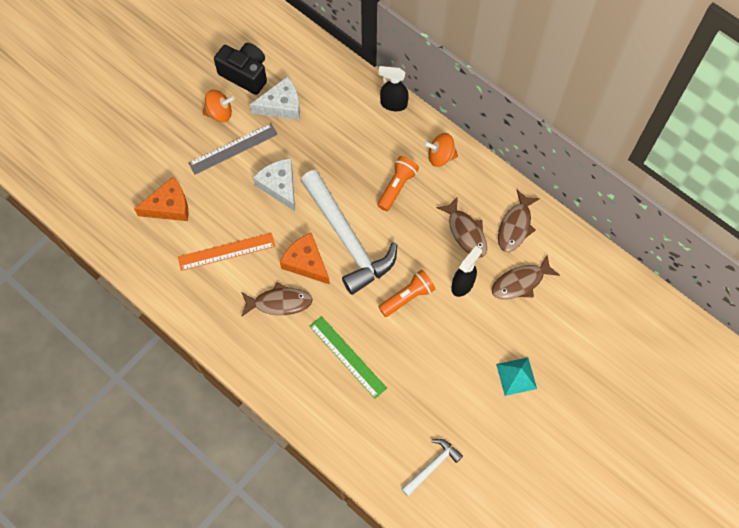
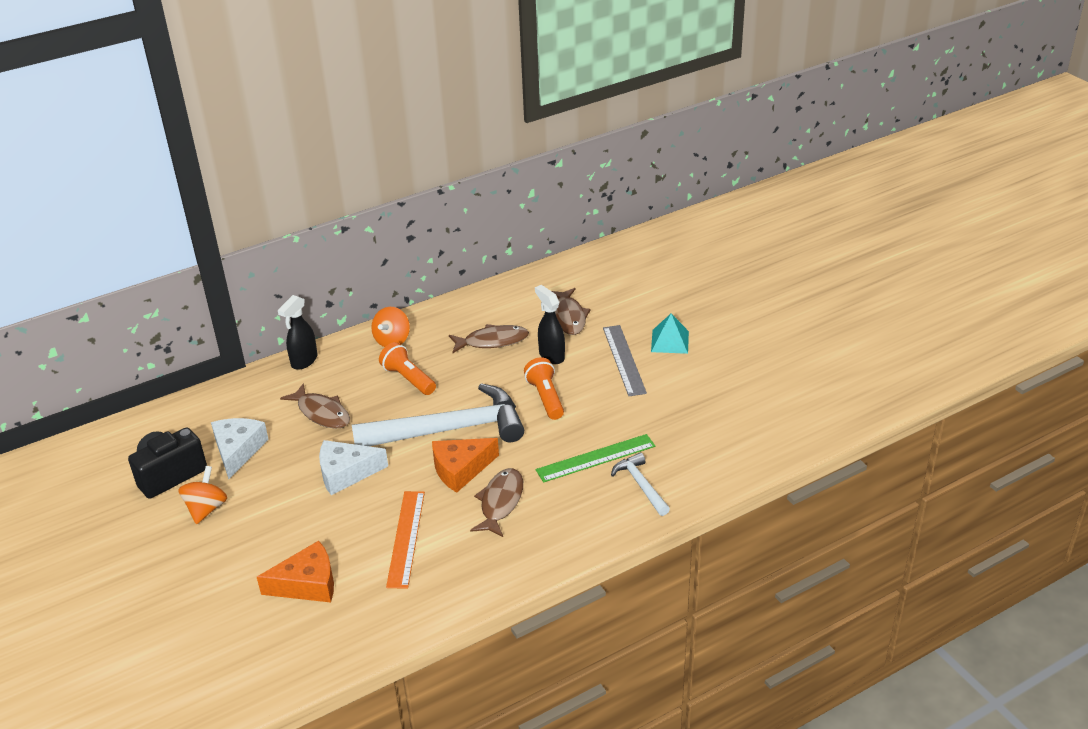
camera: 70 degrees left, 30 degrees down
orange cheese [134,177,189,221] -> orange cheese turned 75 degrees clockwise [257,541,334,603]
grey ruler [189,123,278,175] -> grey ruler moved to [603,325,647,396]
white hammer [401,439,463,497] -> white hammer moved to [611,453,670,516]
brown fish [498,190,540,252] -> brown fish moved to [280,383,350,429]

